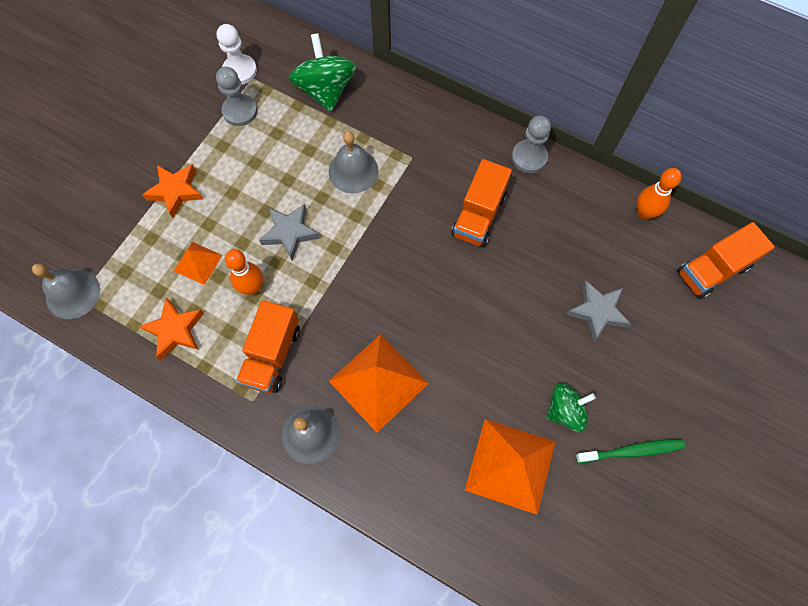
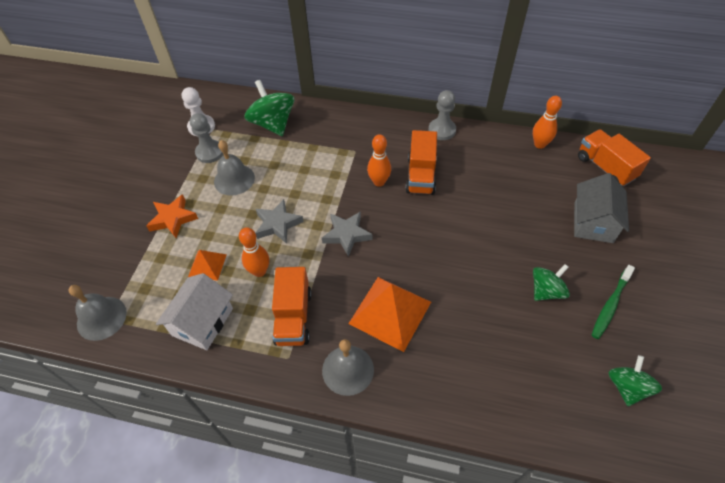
camera: 15 degrees left, 15 degrees down
orange star [139,298,204,360] -> white house [156,273,233,350]
grey bell [329,131,379,194] -> grey bell moved to [214,140,255,196]
orange pyramid [465,419,555,515] -> none
grey star [566,280,631,342] -> grey star moved to [322,211,372,257]
green toothbrush [576,439,685,463] -> green toothbrush turned 150 degrees clockwise [592,265,635,339]
orange truck [677,222,775,299] -> orange truck turned 105 degrees clockwise [578,129,651,187]
none -> orange bowling pin [367,134,391,187]
none -> grey house [574,173,629,243]
none -> green spinning top [608,355,662,406]

